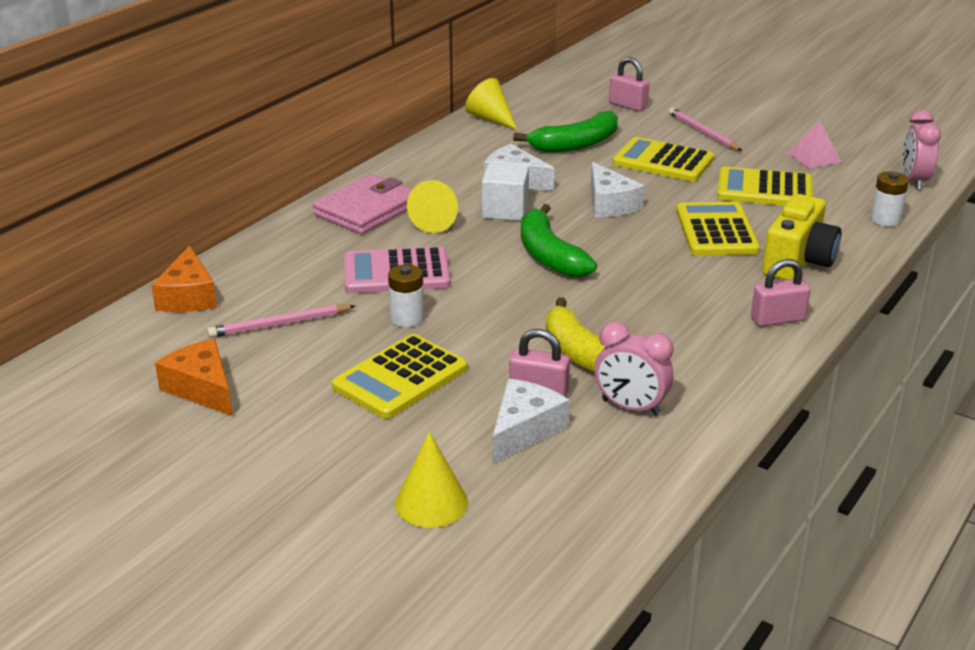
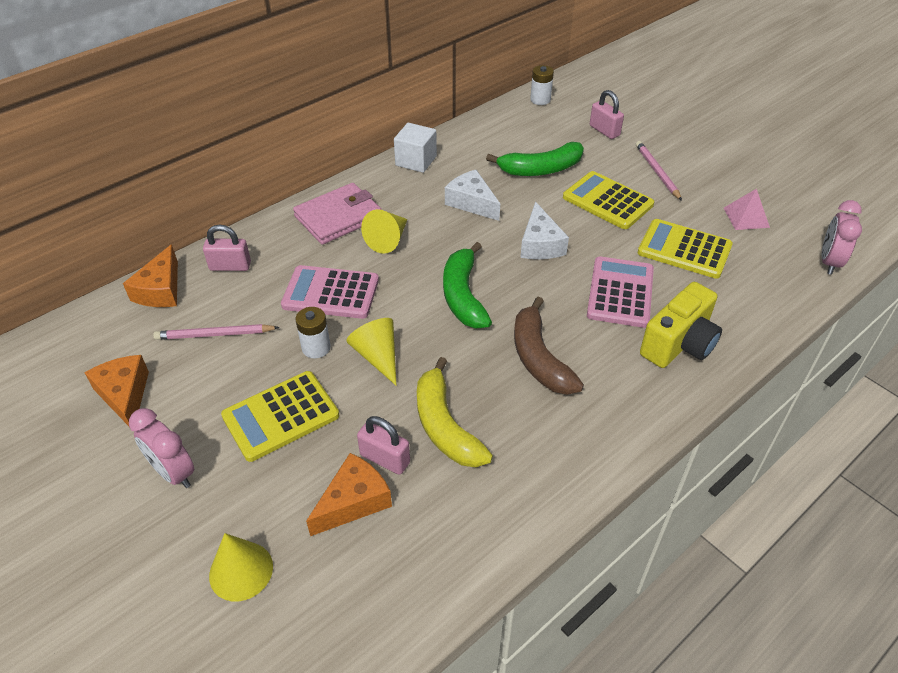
camera: 15 degrees right, 15 degrees up
yellow cone [465,78,517,130] -> yellow cone moved to [346,318,397,386]
white cube [482,163,529,221] -> white cube moved to [394,123,437,173]
white cheese [492,379,569,464] -> orange cheese [306,453,392,536]
pink clock [595,322,674,416] -> pink clock moved to [129,408,194,488]
yellow calculator [676,202,760,255] -> pink calculator [587,256,654,328]
pink padlock [751,259,810,327] -> pink padlock moved to [203,225,251,271]
white battery [870,171,909,226] -> white battery moved to [530,65,554,105]
none -> brown banana [514,297,584,395]

